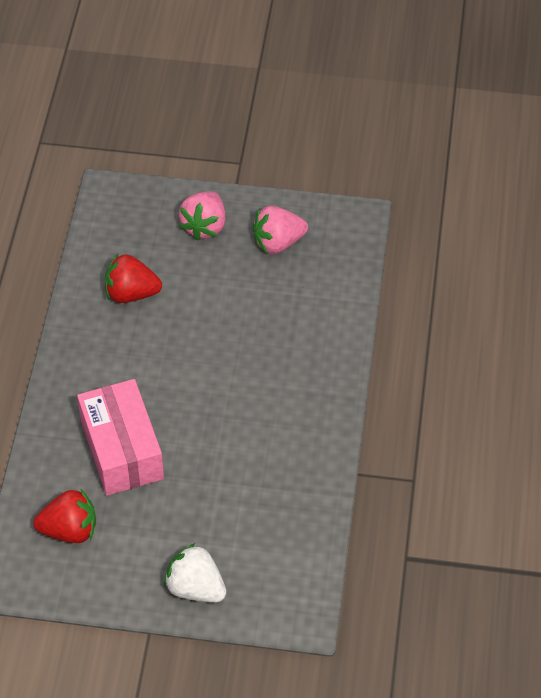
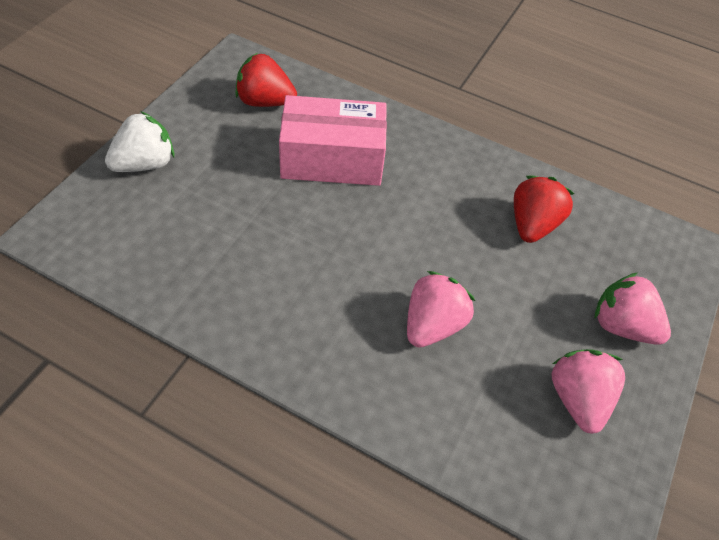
camera: 105 degrees right, 0 degrees up
red strawberry [33,488,96,543] -> red strawberry turned 90 degrees clockwise [235,53,297,107]
none -> pink strawberry [407,271,475,347]

